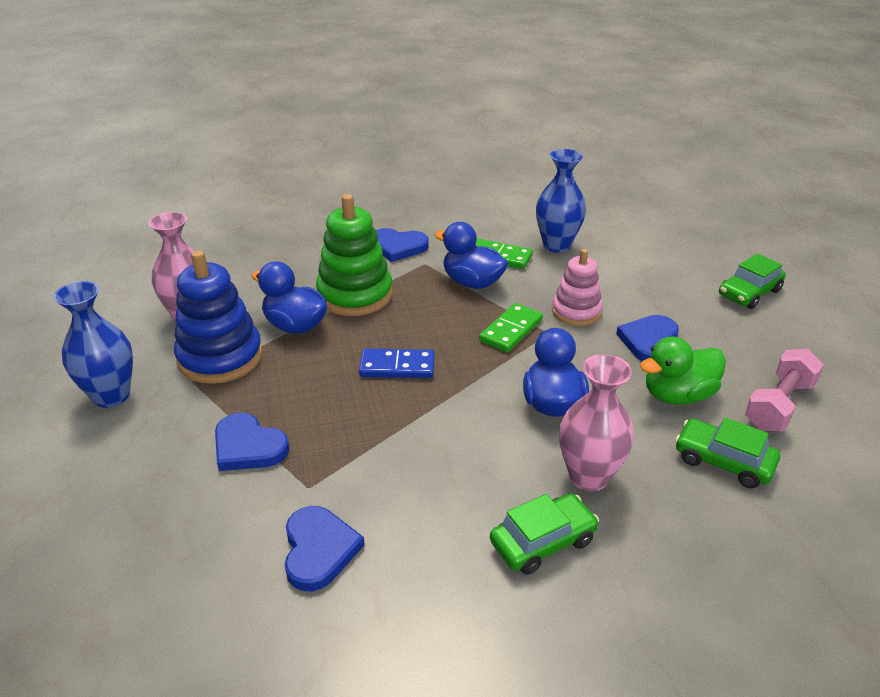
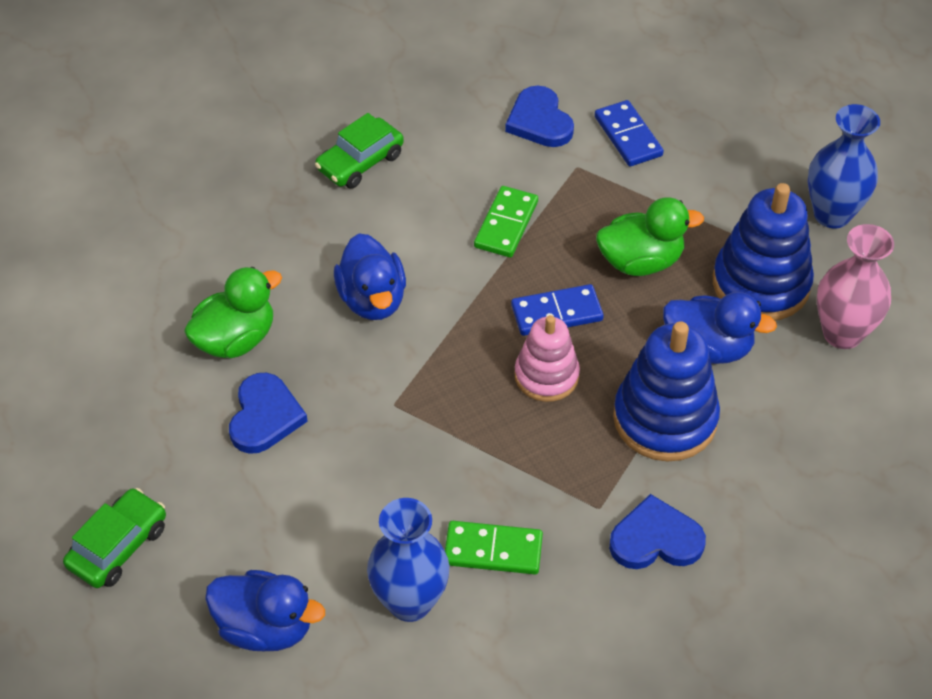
camera: 165 degrees right, 15 degrees up
blue heart [215,413,290,471] -> none
green stacking toy [316,194,393,316] -> blue stacking toy [613,321,720,462]
blue duck [435,222,508,289] -> blue duck moved to [205,570,325,651]
green domino [479,303,543,352] -> green domino moved to [474,186,538,258]
pink stacking toy [552,249,603,326] -> pink stacking toy moved to [514,315,580,402]
pink vase [559,354,634,491] -> none
green car [675,418,780,489] -> none
pink dumbbell [745,349,824,431] -> none
none -> blue domino [595,100,664,166]
none -> green duck [596,197,704,276]

